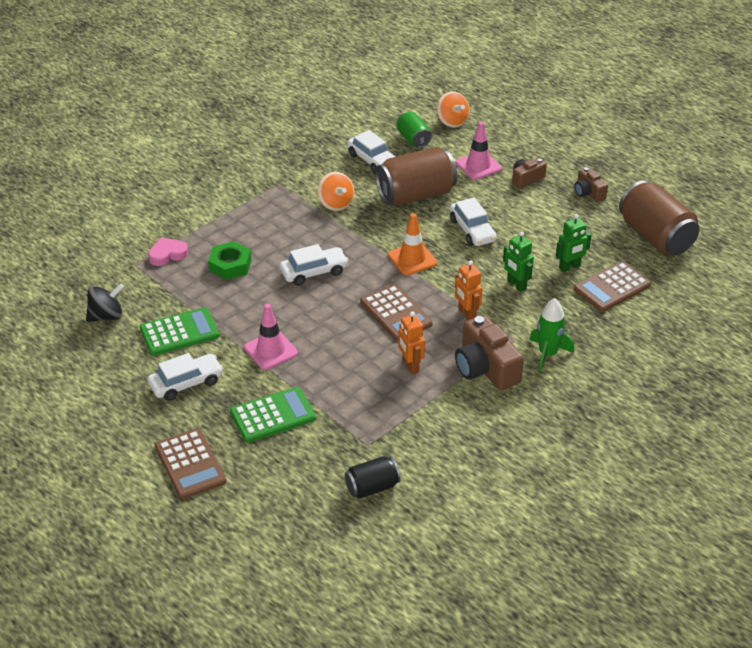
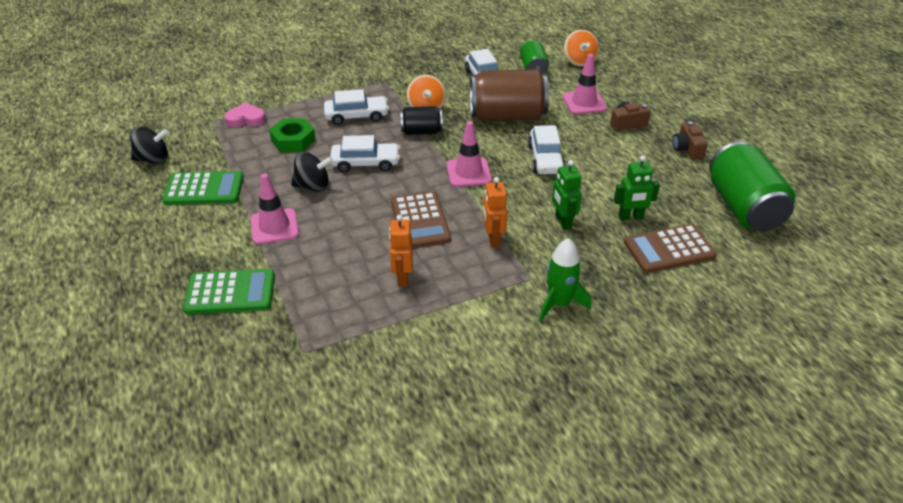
camera: 20 degrees right, 0 degrees up
white car [148,353,223,401] -> white car moved to [324,89,389,125]
brown calculator [155,428,226,499] -> none
black can [345,456,401,499] -> black can moved to [400,106,443,135]
orange traffic cone [388,213,437,275] -> pink traffic cone [446,121,492,187]
brown camera [455,315,524,390] -> none
brown can [619,180,700,255] -> green can [709,142,795,231]
none -> black spinning top [291,152,333,192]

